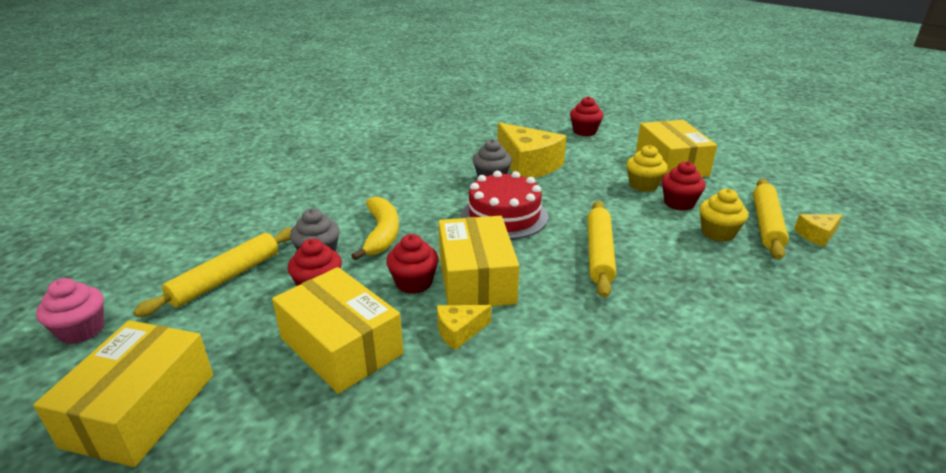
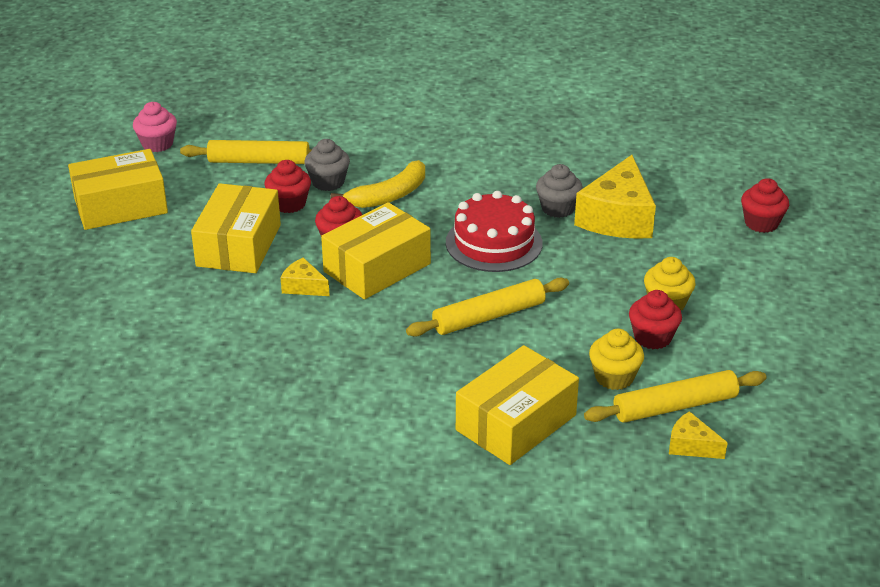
camera: 55 degrees right, 5 degrees up
yellow box [636,120,717,177] -> yellow box moved to [456,345,579,465]

